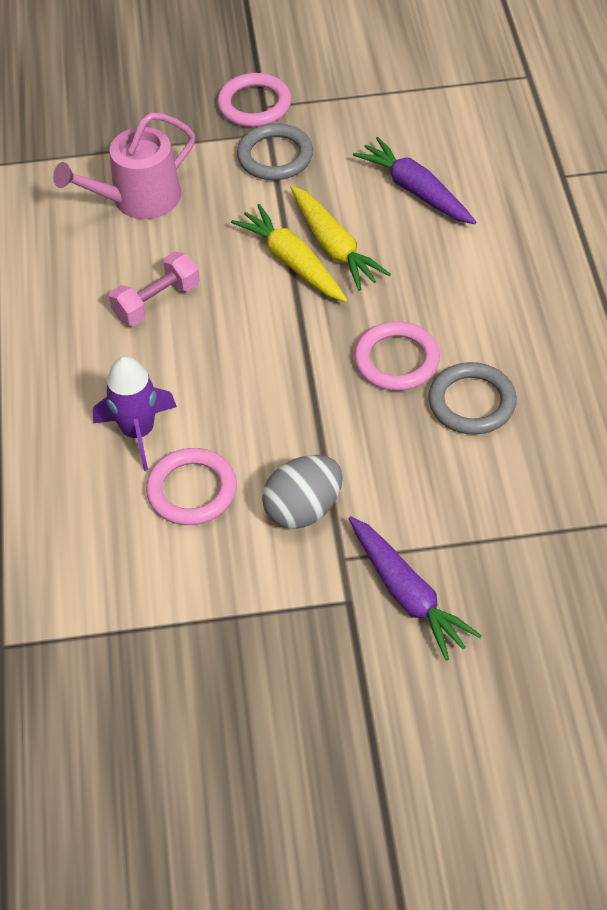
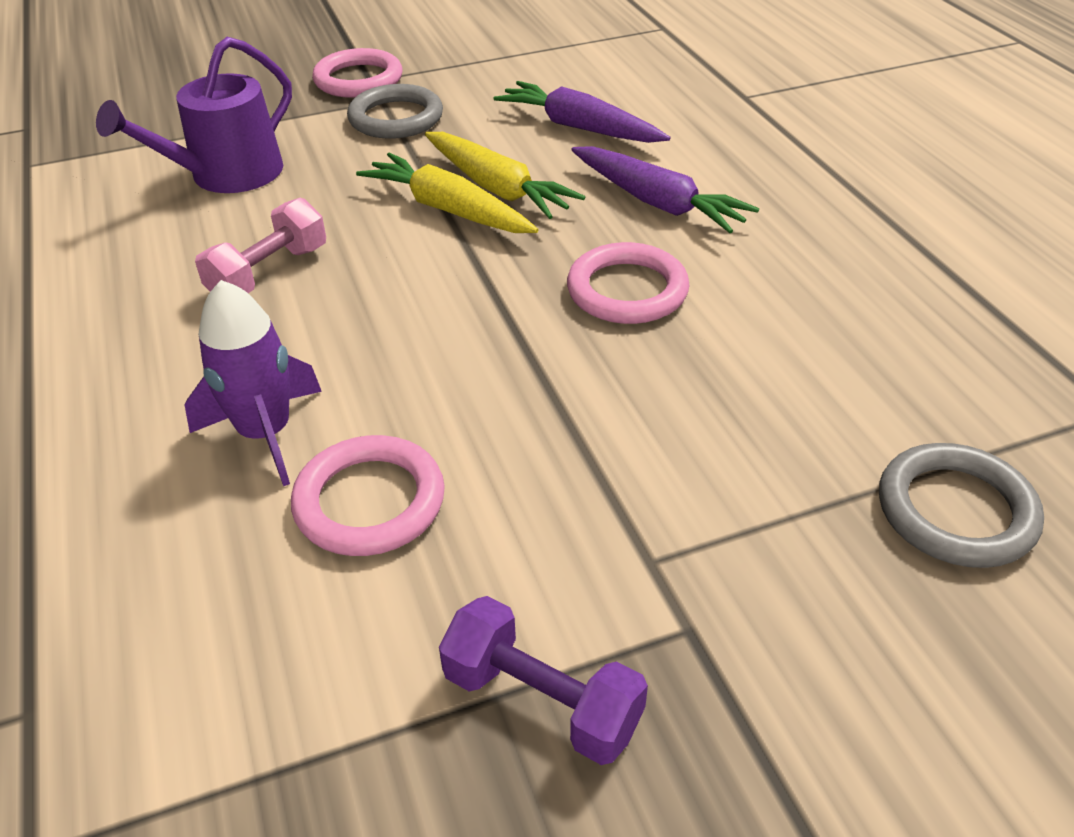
camera: 15 degrees left, 10 degrees down
pink watering can [53,113,195,219] -> purple watering can [96,37,292,193]
grey egg [262,455,343,529] -> none
purple carrot [348,516,482,661] -> purple carrot moved to [571,146,759,233]
grey ring [428,362,517,435] -> grey ring moved to [879,443,1044,568]
none -> purple dumbbell [439,596,648,765]

